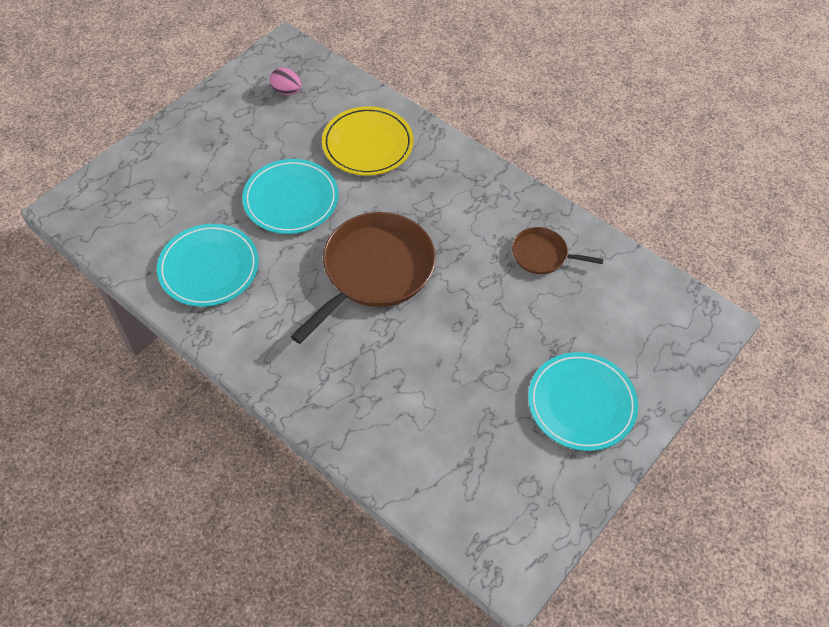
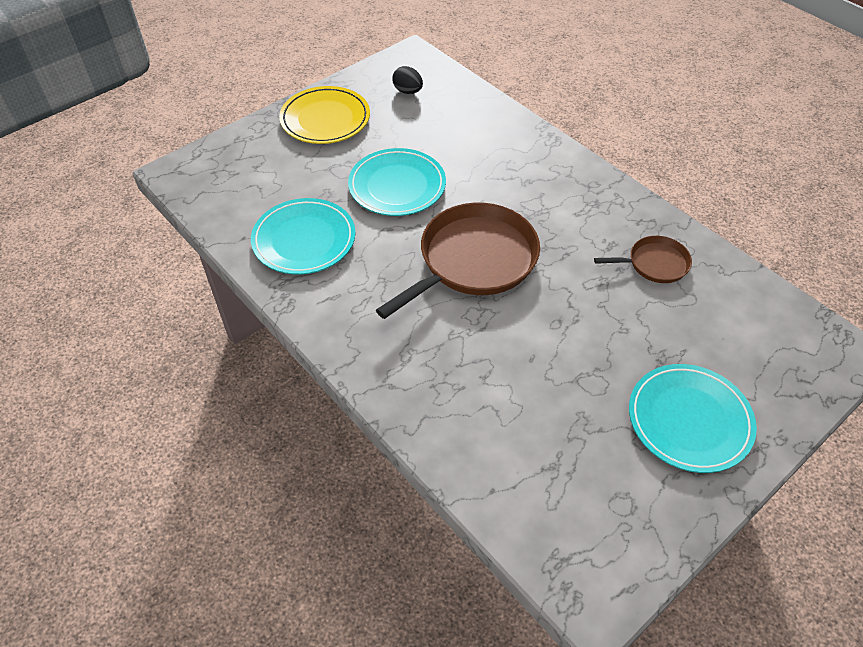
camera: 10 degrees right, 5 degrees down
pink egg [270,67,302,95] -> black egg [392,66,423,94]
yellow plate [322,106,413,176] -> yellow plate moved to [279,86,370,144]
brown pan [512,227,604,274] -> brown pan turned 150 degrees clockwise [594,236,692,283]

